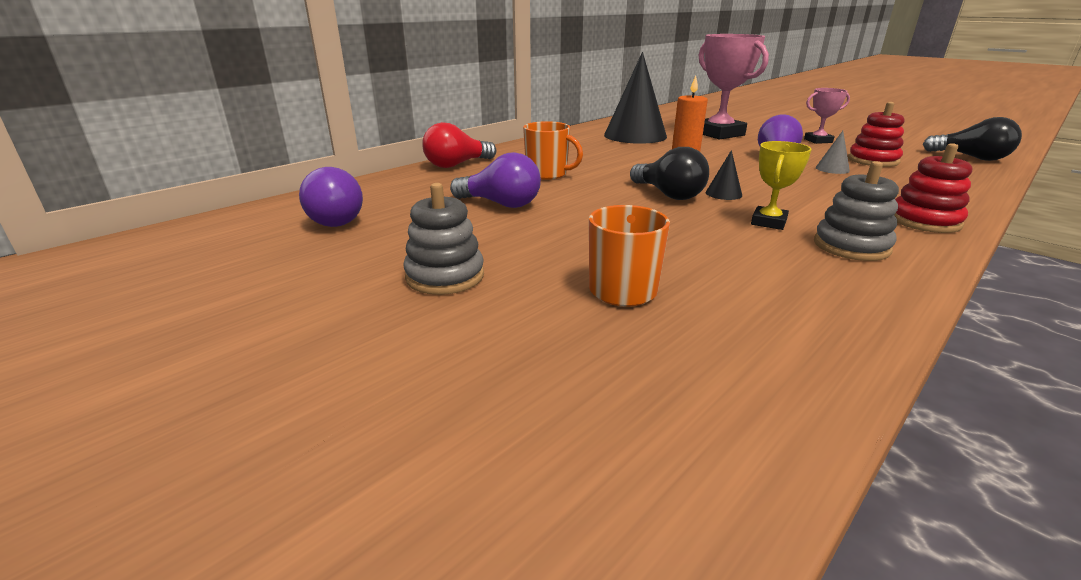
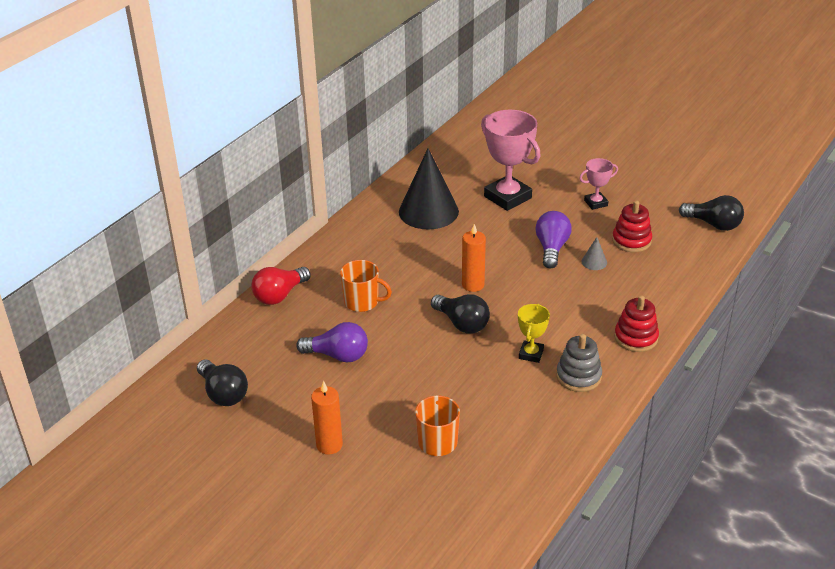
camera: 10 degrees left, 10 degrees up
purple light bulb [299,167,363,227] -> black light bulb [197,360,248,406]
grey stacking toy [403,183,484,295] -> orange candle [311,381,343,455]
black cone [706,150,742,200] -> none

